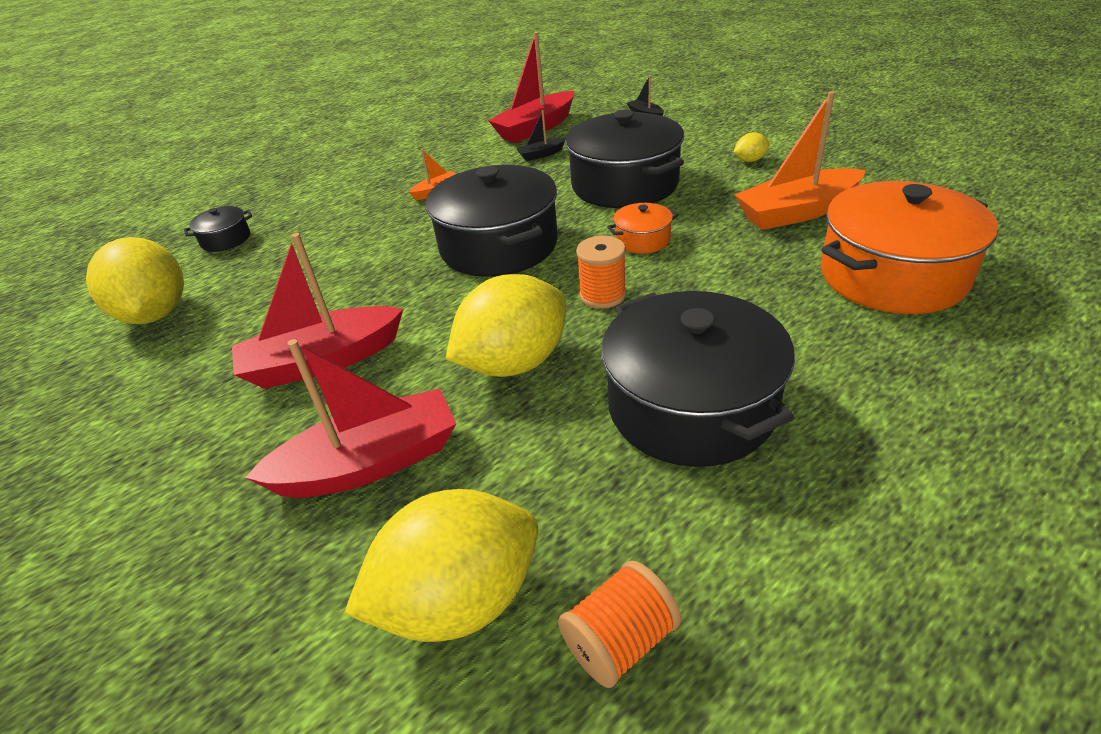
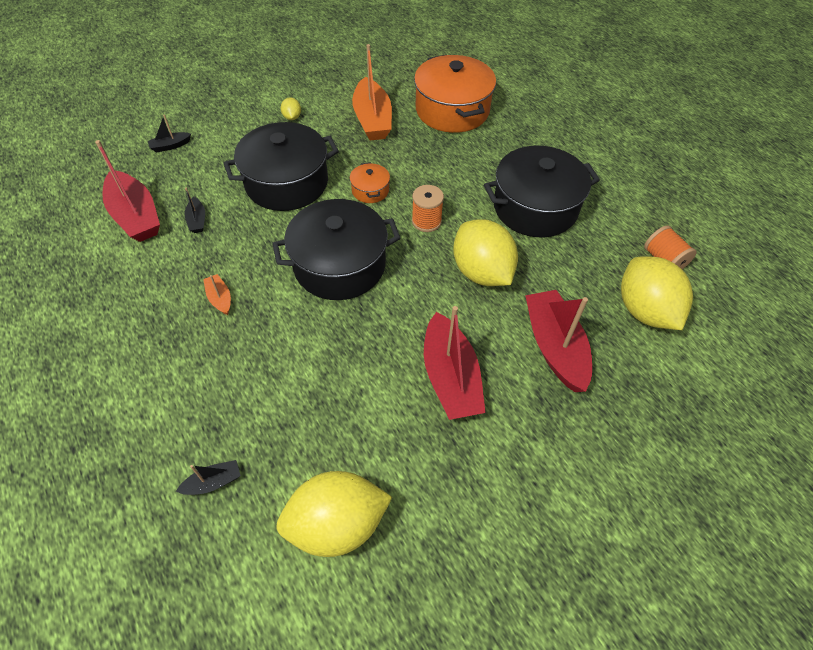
camera: 85 degrees left, 15 degrees up
black pot [184,206,252,252] -> black boat [176,460,241,495]

